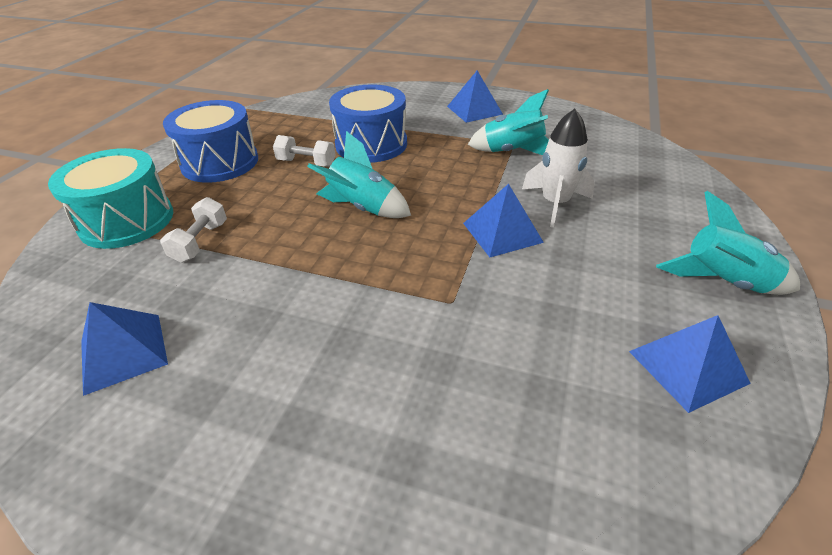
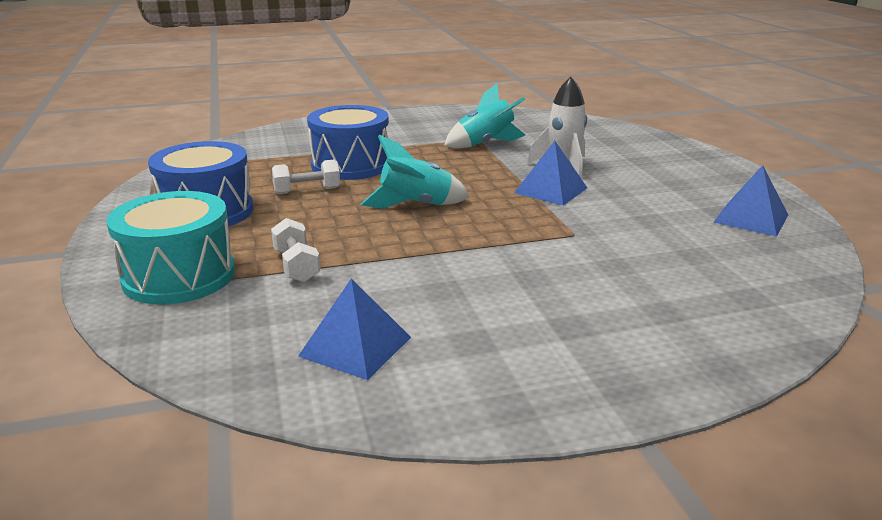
camera: 35 degrees left, 15 degrees down
blue pyramid [447,71,503,123] -> none
turquoise rocket [656,191,800,295] -> none

